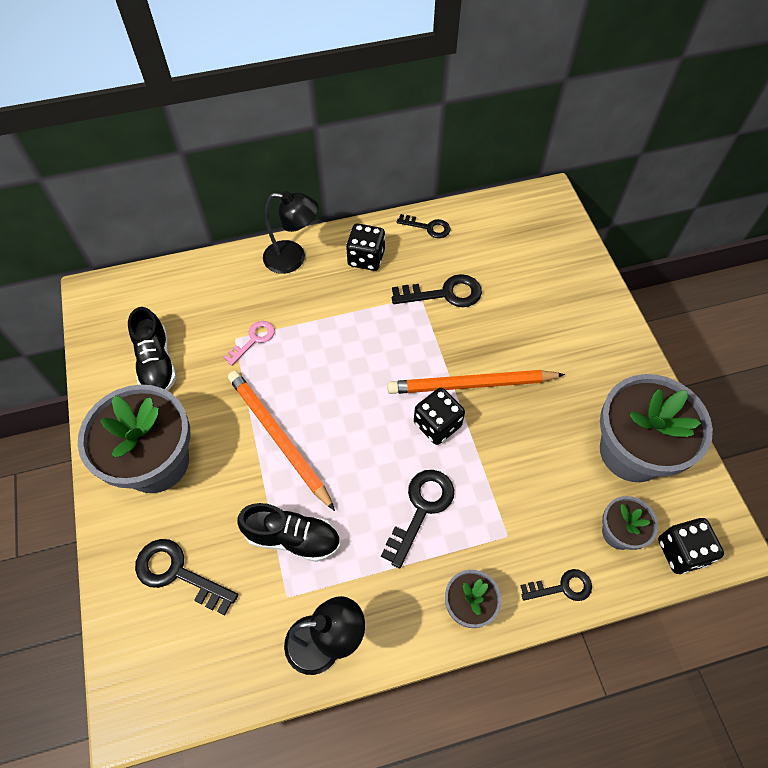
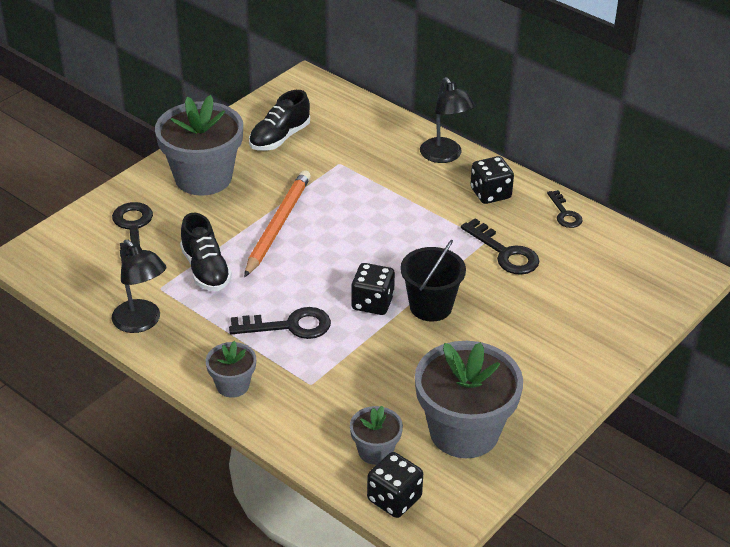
camera: 55 degrees right, 20 degrees down
pink key [223,321,275,366] -> none
orange pencil [387,370,565,394] -> black bucket [400,240,466,321]
black key [520,569,592,601] -> none

